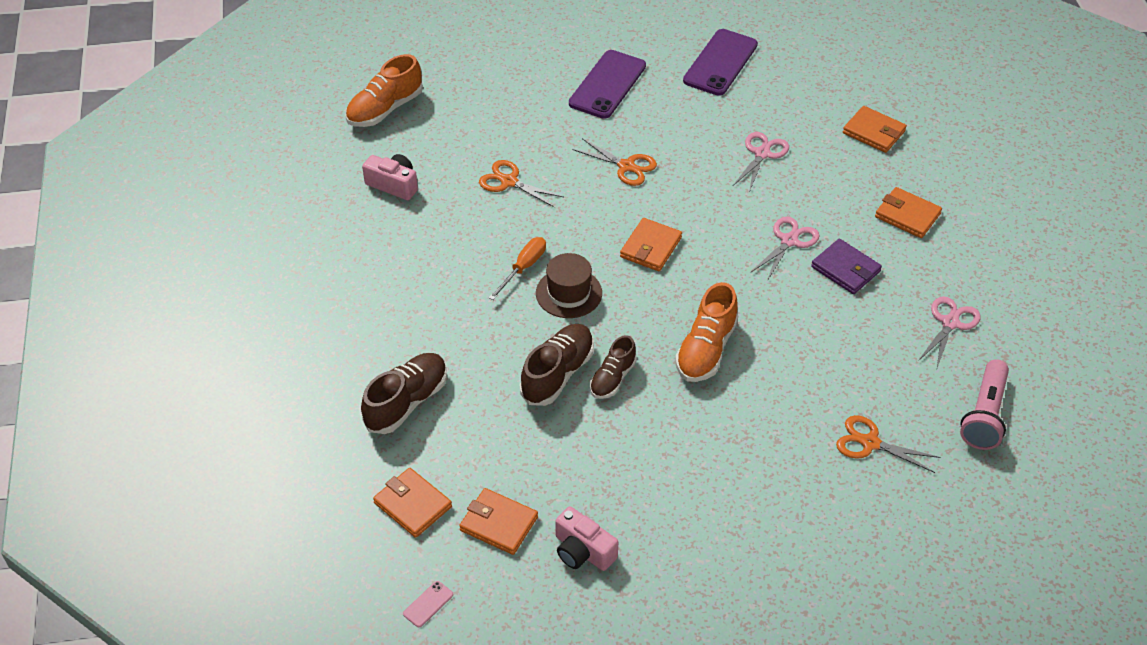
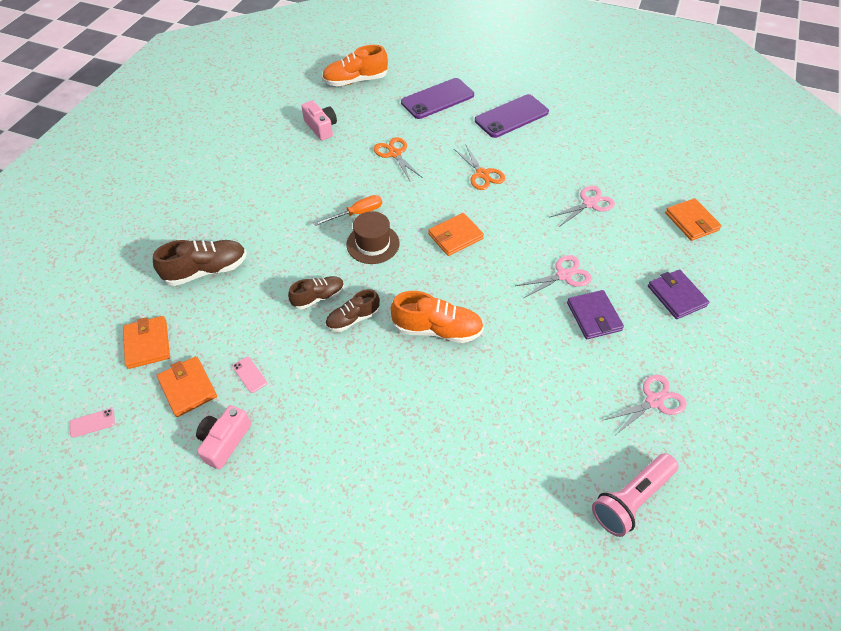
camera: 30 degrees right, 5 degrees up
brown shoe [520,324,594,406] -> brown shoe [288,276,344,310], size x0.65
pink camera [555,506,618,571] -> pink camera turned 45 degrees clockwise [196,405,251,470]
orange shoe [675,282,738,382] -> orange shoe turned 135 degrees counterclockwise [391,291,484,343]
purple phone [683,29,758,96] -> purple phone moved to [401,78,474,119]
orange scissors [836,415,940,473] -> none
orange wallet [875,187,942,238] -> purple wallet [648,269,709,319]
none -> pink phone [232,357,267,393]

